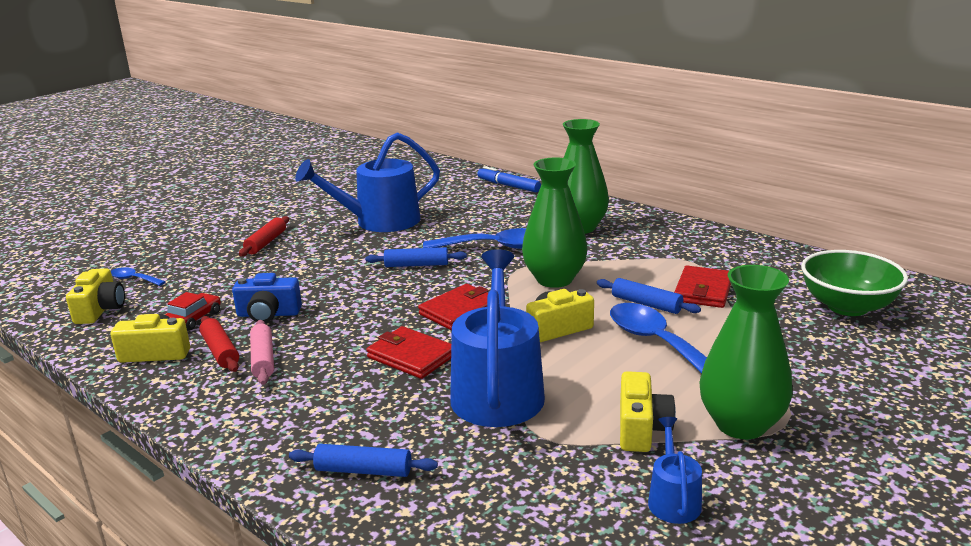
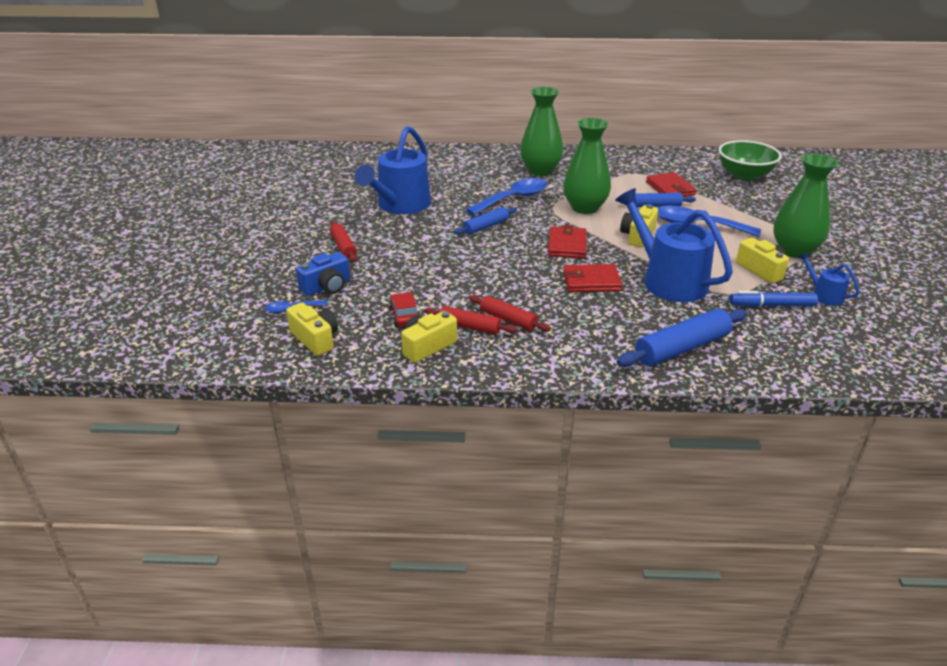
camera: 40 degrees left, 10 degrees up
blue camera [232,273,302,323] -> blue camera moved to [296,252,350,296]
pink rolling pin [250,320,274,385] -> red rolling pin [469,295,551,332]
blue rolling pin [289,444,438,477] -> blue rolling pin [617,308,747,367], size x1.64
blue marker [477,166,541,192] -> blue marker moved to [730,291,818,307]

